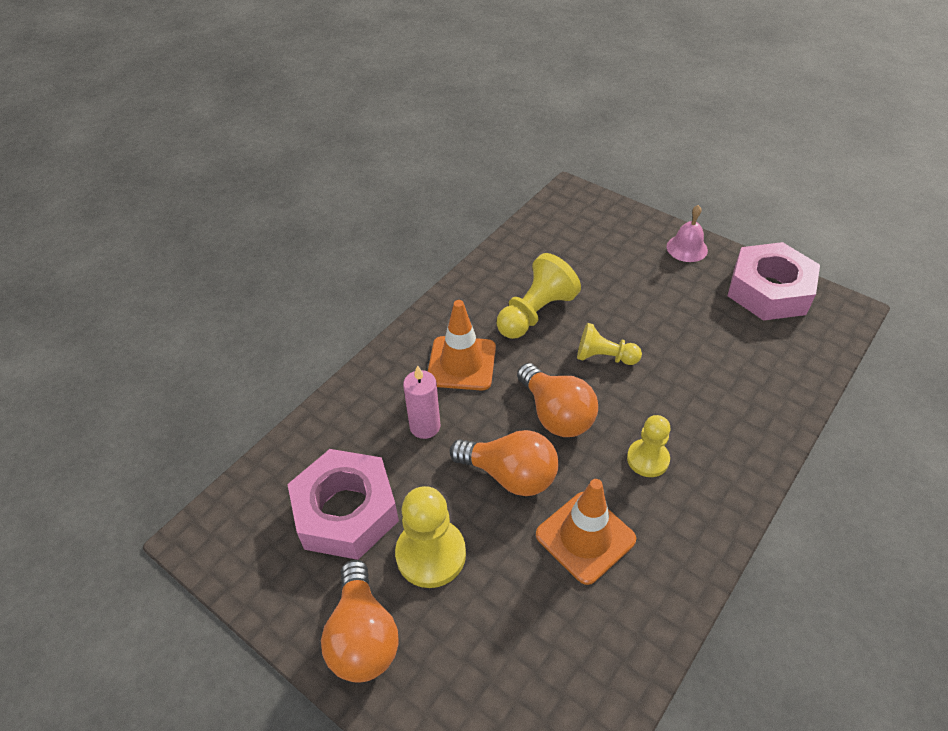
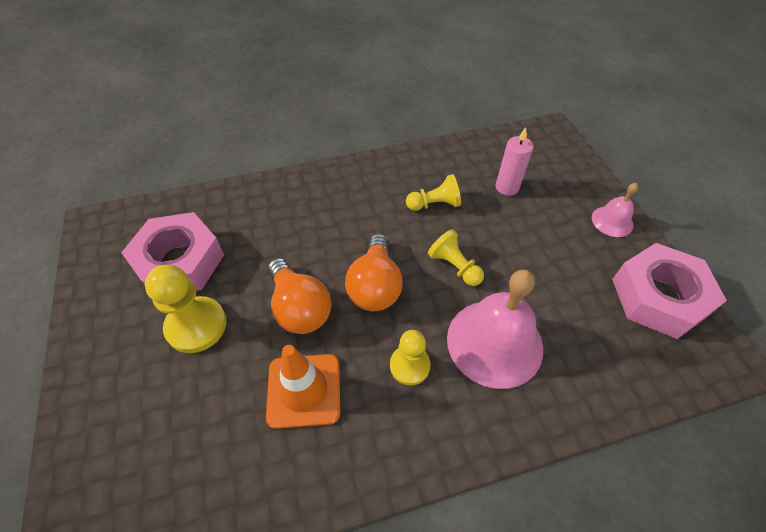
camera: 35 degrees right, 5 degrees up
orange light bulb [321,560,399,683] -> none
pink candle [403,365,440,439] -> pink candle moved to [496,127,534,196]
orange traffic cone [428,300,496,390] -> none
yellow pawn [497,253,581,339] -> yellow pawn [406,174,461,211], size x0.65
none -> pink bell [447,269,543,389]

